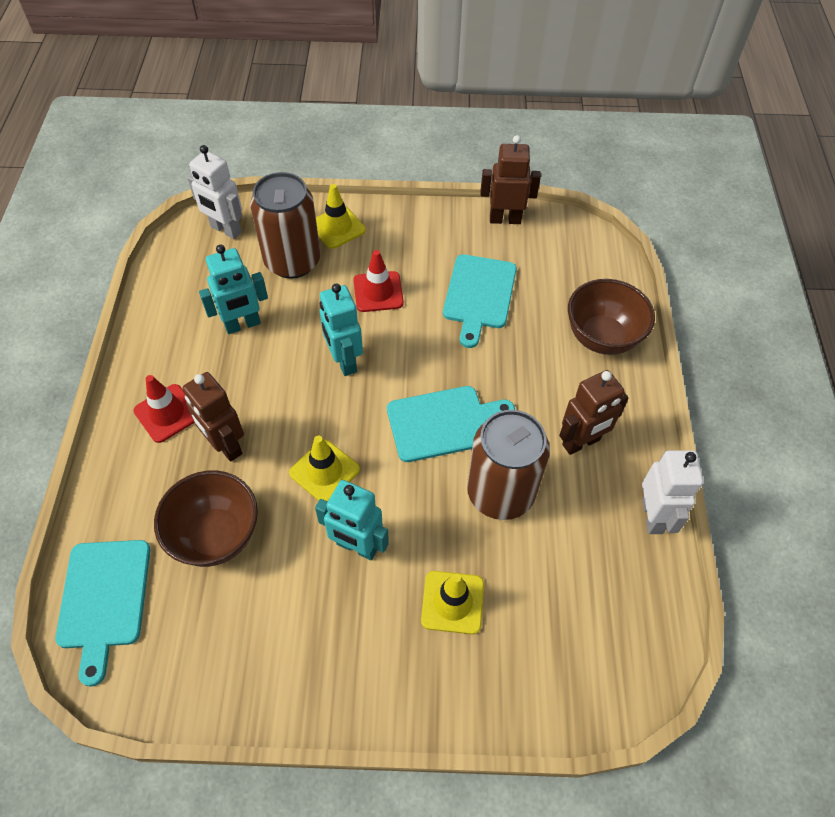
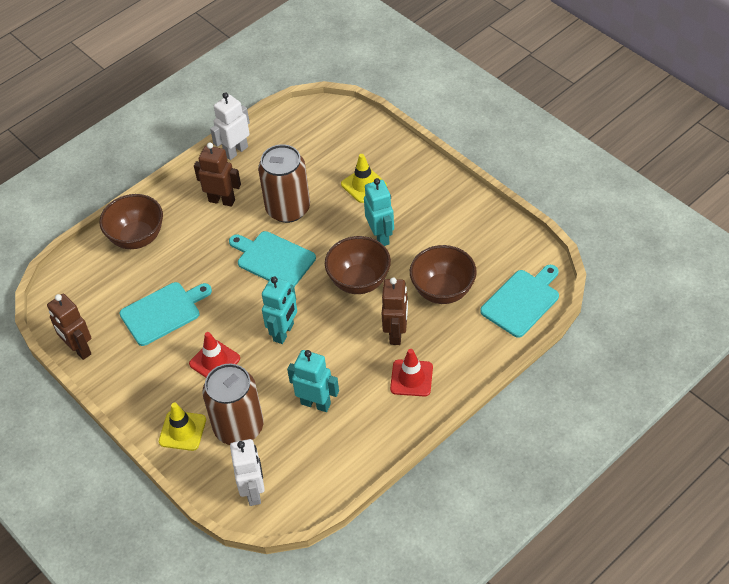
camera: 130 degrees left, 5 degrees down
yellow traffic cone [289,436,360,502] -> brown bowl [325,236,391,294]

